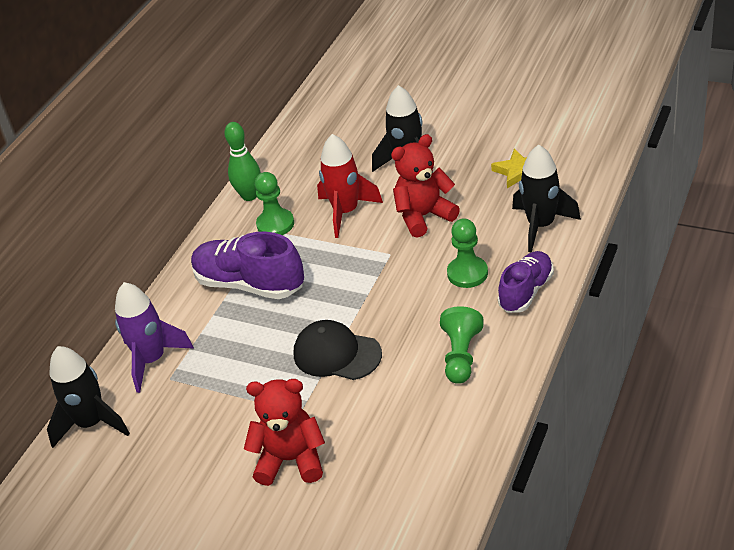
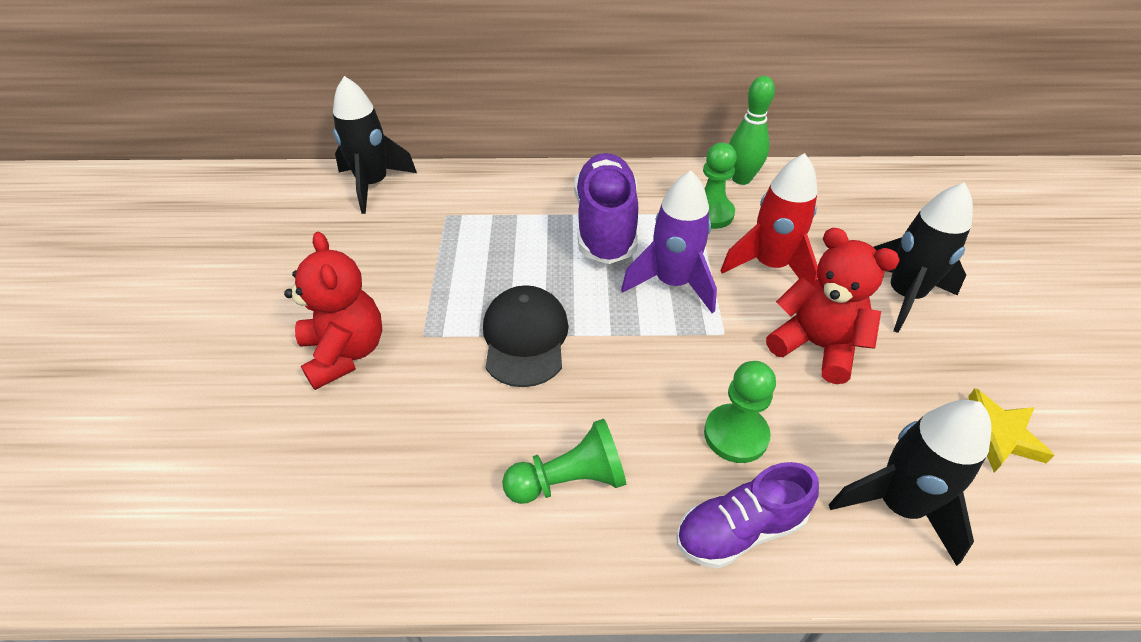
camera: 60 degrees right, 5 degrees up
purple rocket [115,282,194,393] -> purple rocket moved to [621,171,717,313]
purple shoe [498,251,554,313] -> purple shoe turned 150 degrees clockwise [676,462,819,569]

